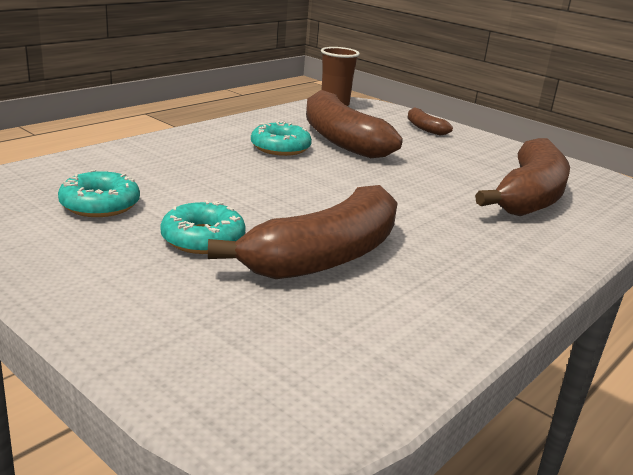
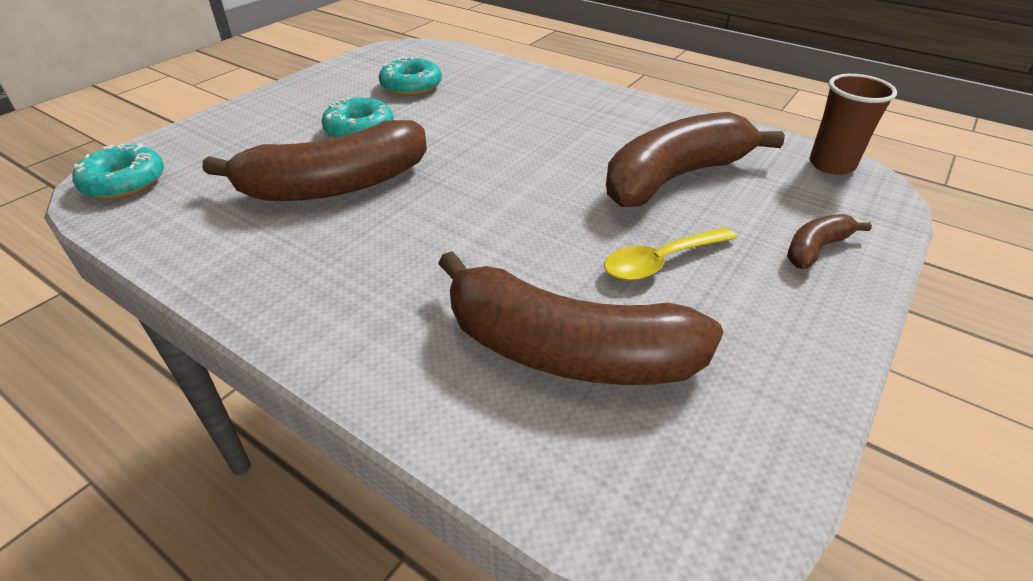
camera: 85 degrees right, 15 degrees up
brown banana [208,185,397,279] -> brown banana turned 60 degrees counterclockwise [202,120,427,201]
turquoise donut [251,121,312,156] -> turquoise donut moved to [72,143,164,199]
none -> yellow spoon [604,227,737,281]

